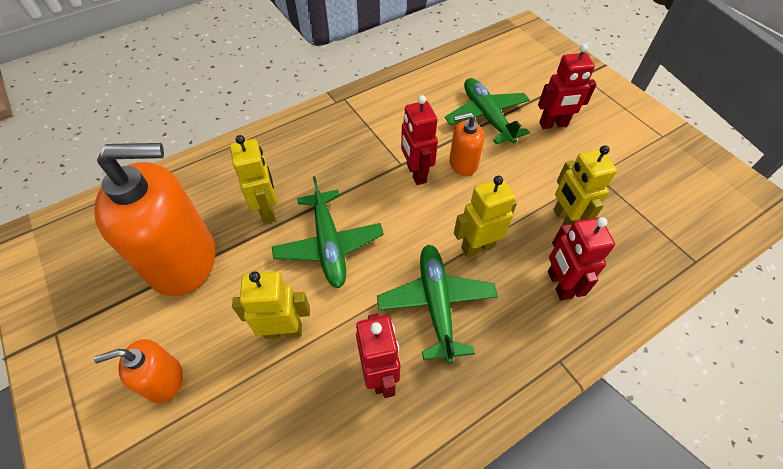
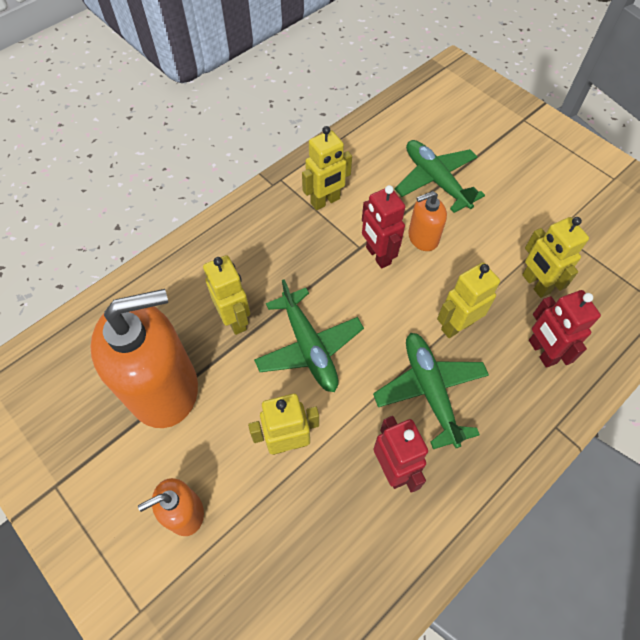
camera: 10 degrees left, 5 degrees up
red robot [538,44,597,129] -> none
none -> yellow robot [302,126,352,210]

